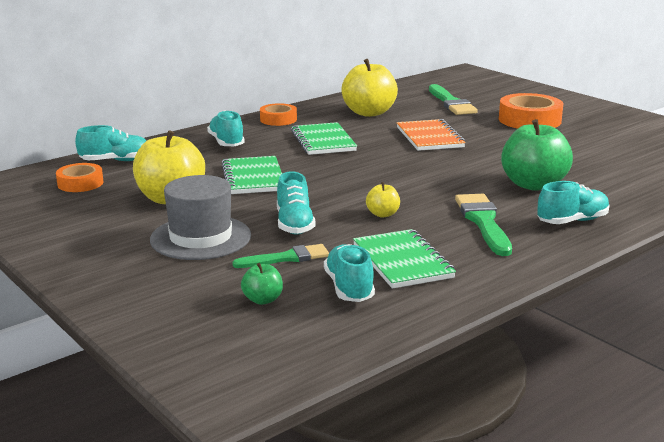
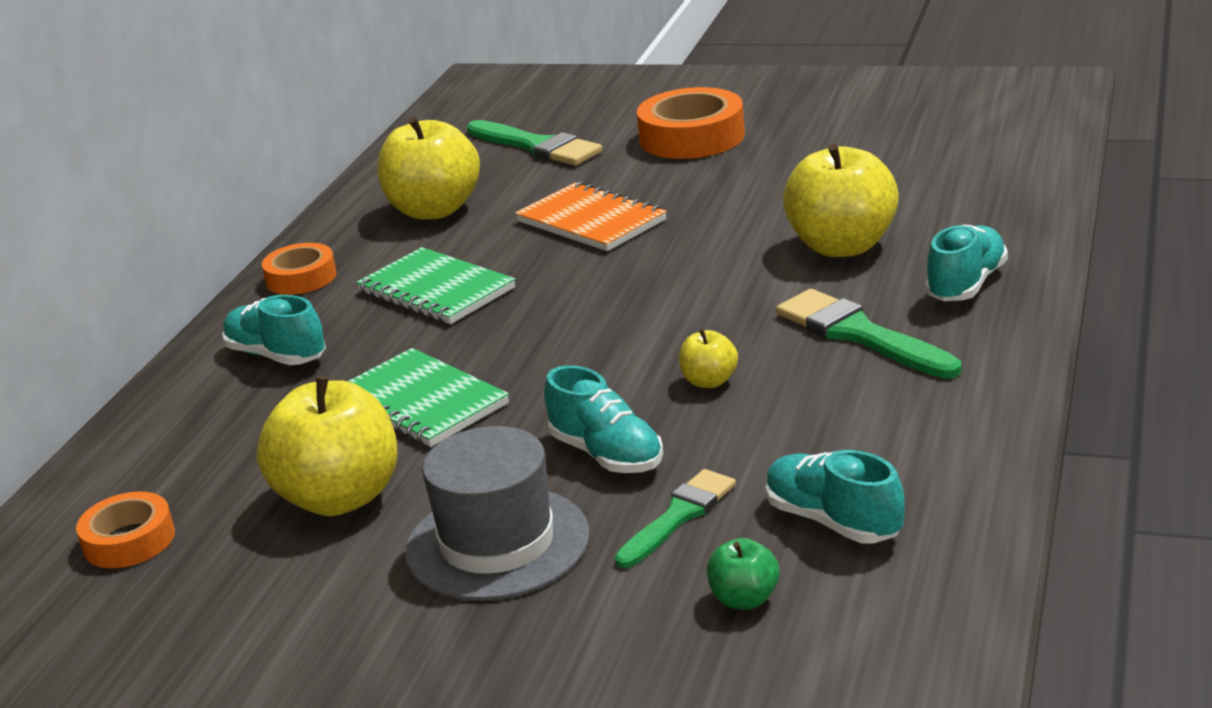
camera: 30 degrees left, 5 degrees up
turquoise shoe [75,125,147,161] -> none
green notebook [353,229,456,289] -> none
green apple [501,119,573,191] -> yellow apple [783,144,899,257]

